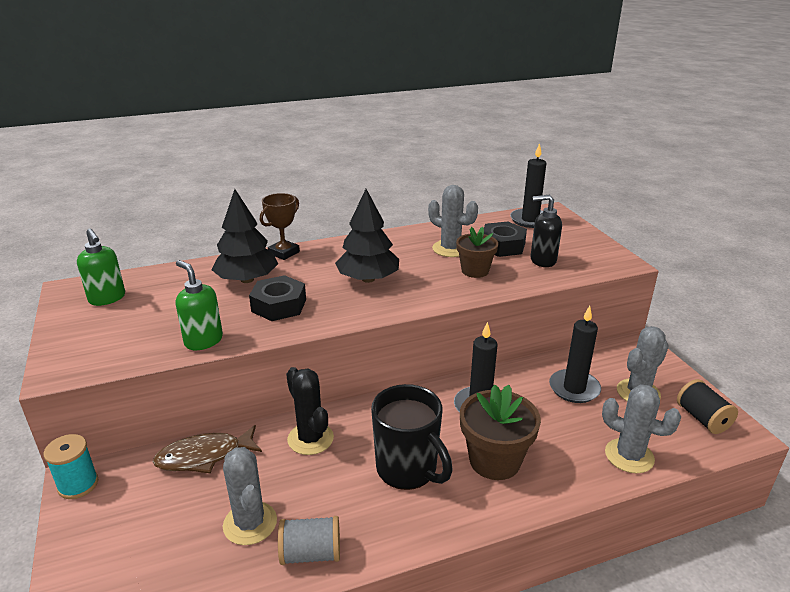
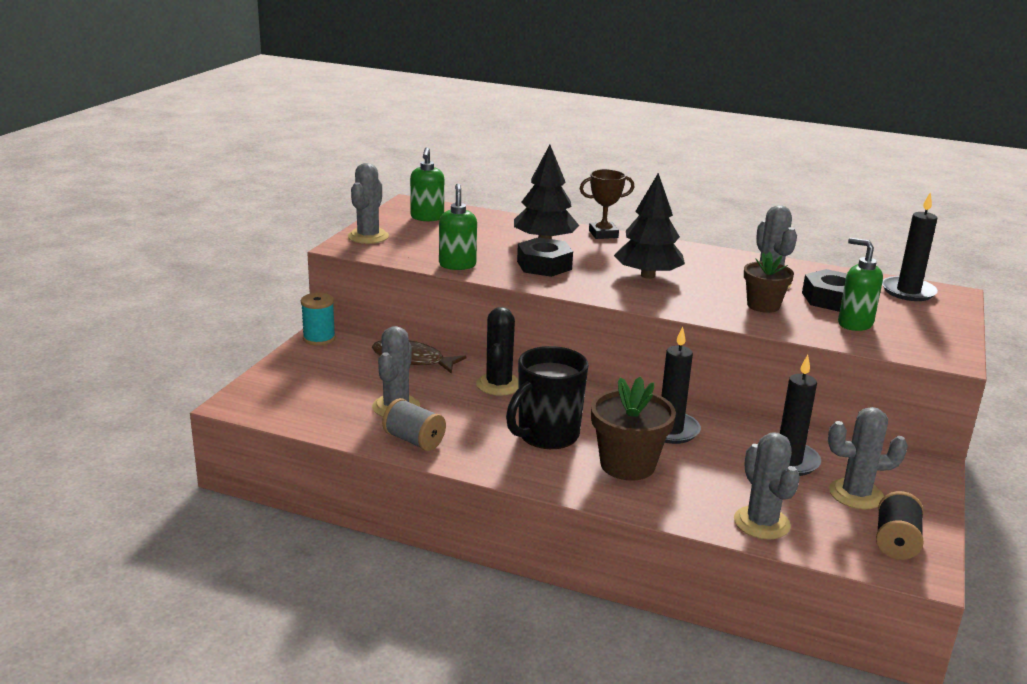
camera: 40 degrees right, 5 degrees down
black mug [371,384,453,490] -> black mug turned 45 degrees clockwise [506,346,588,449]
black soap dispenser [531,194,562,267] -> green soap dispenser [838,238,883,331]
none -> grey cactus [348,163,389,244]

